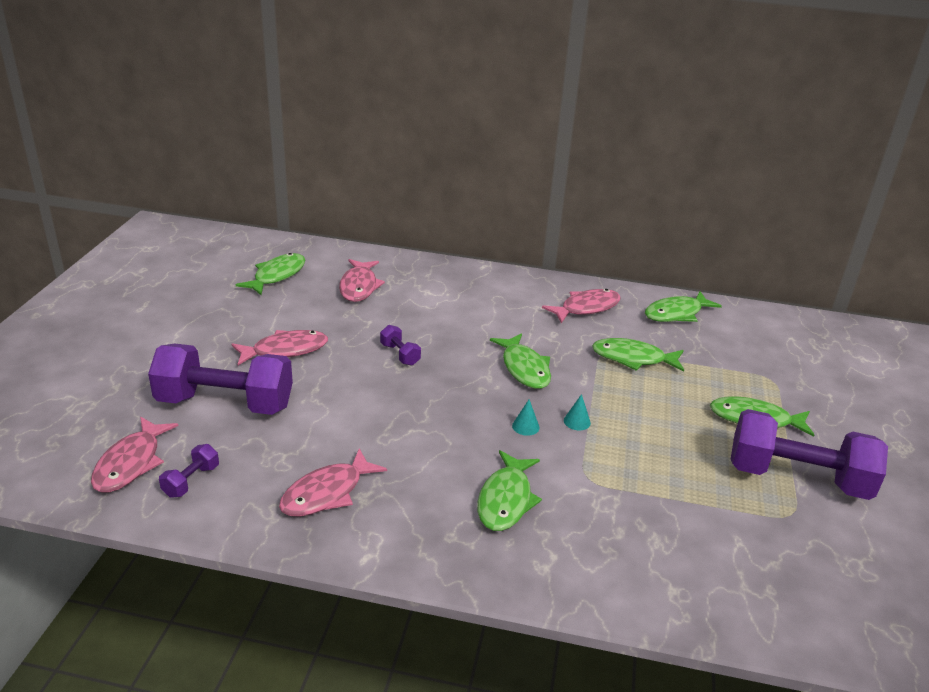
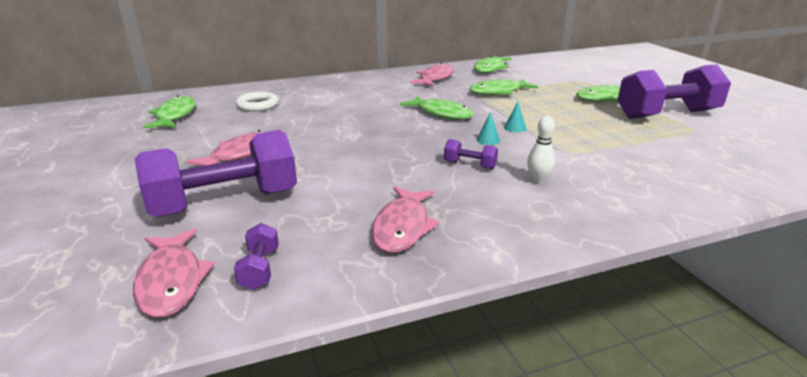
camera: 30 degrees left, 5 degrees down
pink fish [339,259,385,302] -> white ring [236,92,279,112]
purple dumbbell [380,325,421,366] -> purple dumbbell moved to [444,139,498,169]
green fish [477,450,542,531] -> white bowling pin [527,116,555,184]

